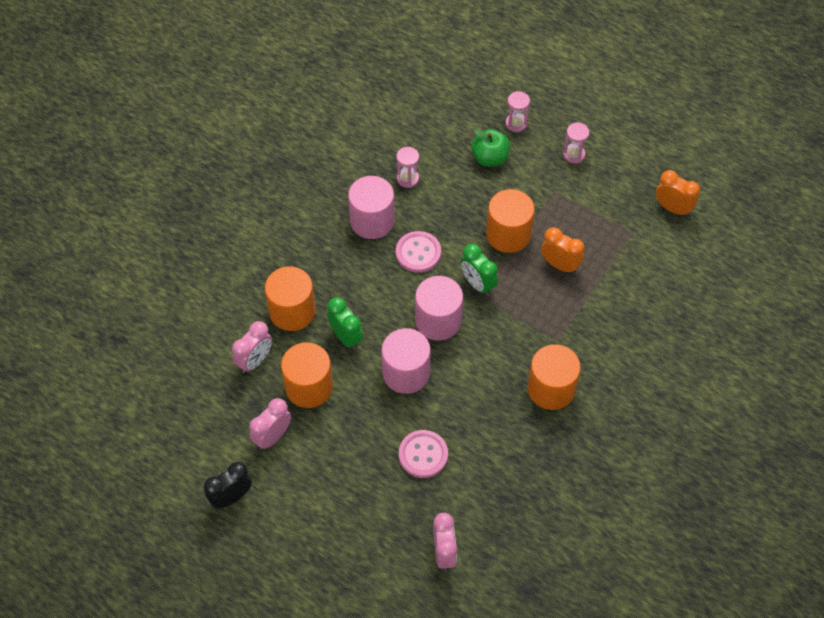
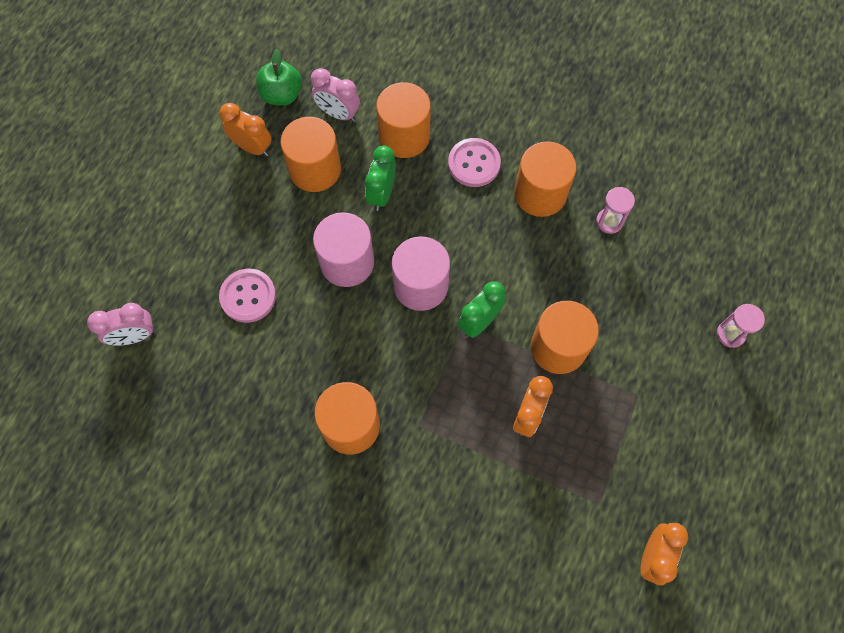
camera: 80 degrees right, 10 degrees up
black clock [204,462,252,509] -> none
pink clock [249,398,291,450] -> orange clock [219,103,272,156]
green clock [327,297,363,350] -> green clock turned 150 degrees clockwise [365,145,396,211]
pink cylinder [348,176,395,239] -> orange cylinder [514,141,576,217]
pink button [396,231,441,273] -> pink button moved to [448,138,501,187]
green apple [471,129,510,167] -> green apple moved to [256,49,302,106]
pink hourglass [563,123,590,164] -> none

